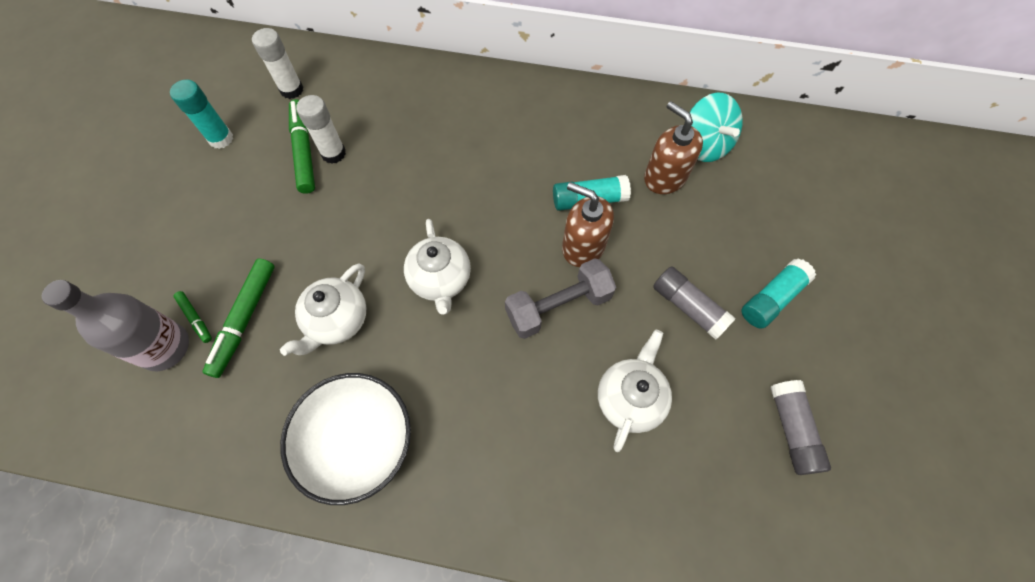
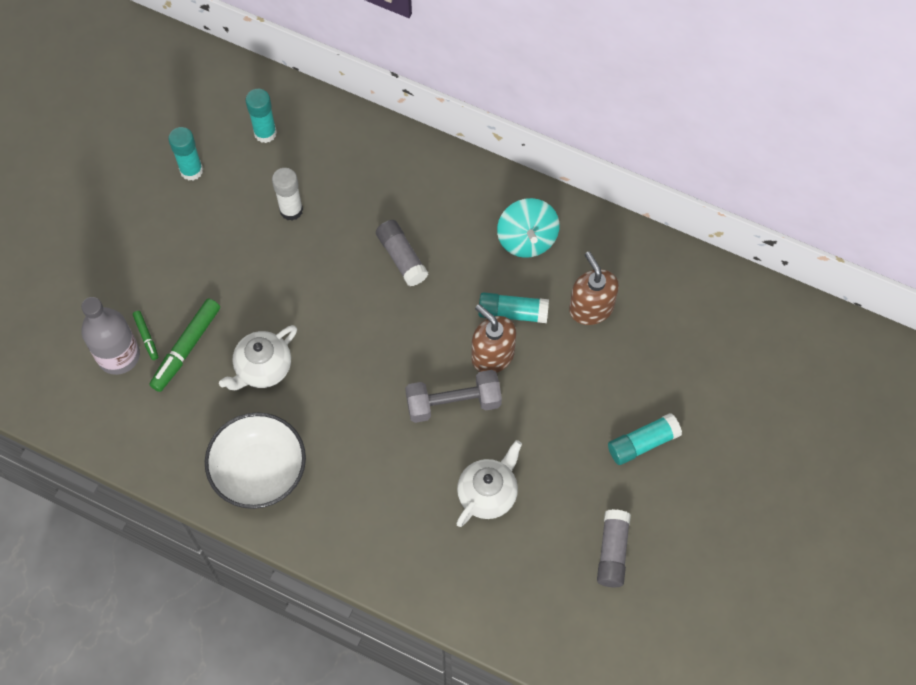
camera: 15 degrees right, 0 degrees up
white glue stick [252,28,303,99] -> turquoise glue stick [245,89,277,143]
green marker [289,99,315,194] -> none
white teapot [404,219,471,315] -> none
grey glue stick [653,266,736,340] -> grey glue stick moved to [376,220,428,286]
turquoise spinning top [689,93,743,162] -> turquoise spinning top moved to [497,198,560,258]

